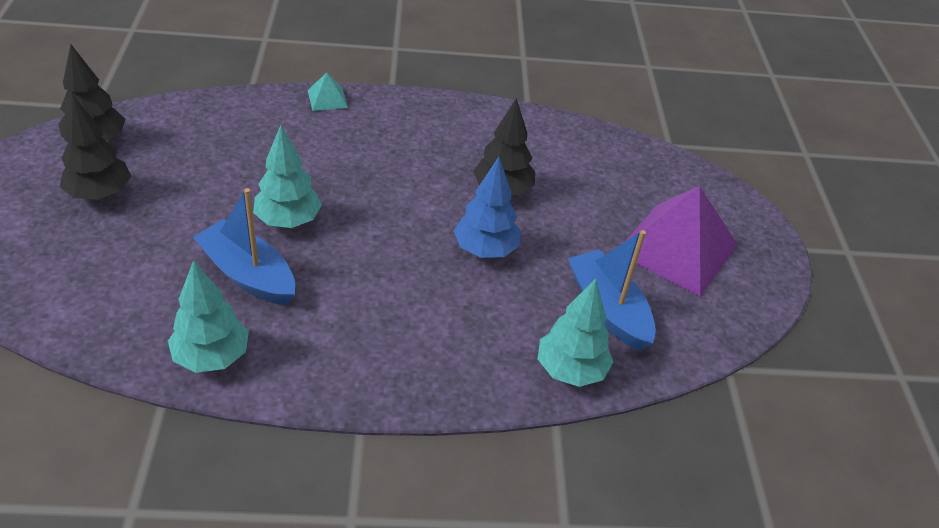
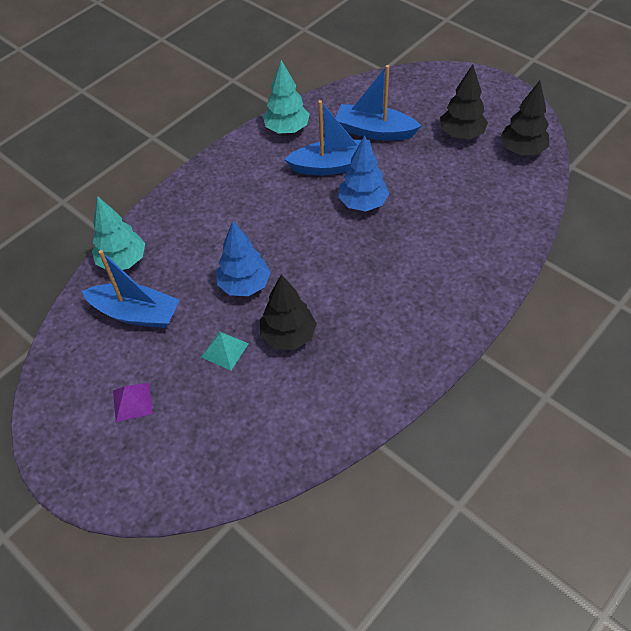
camera: 140 degrees right, 10 degrees up
turquoise tree [253,125,322,228] -> blue tree [338,135,389,211]
turquoise pyramid [308,73,348,111] -> turquoise pyramid moved to [201,331,249,371]
purple pyramid [625,186,738,297] -> purple pyramid [113,383,153,422], size x0.43
none -> blue boat [336,65,421,141]

